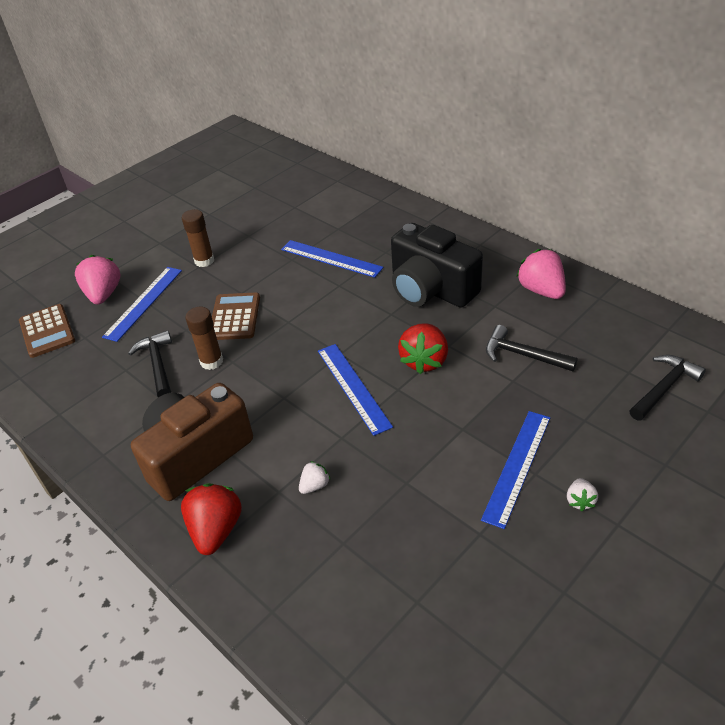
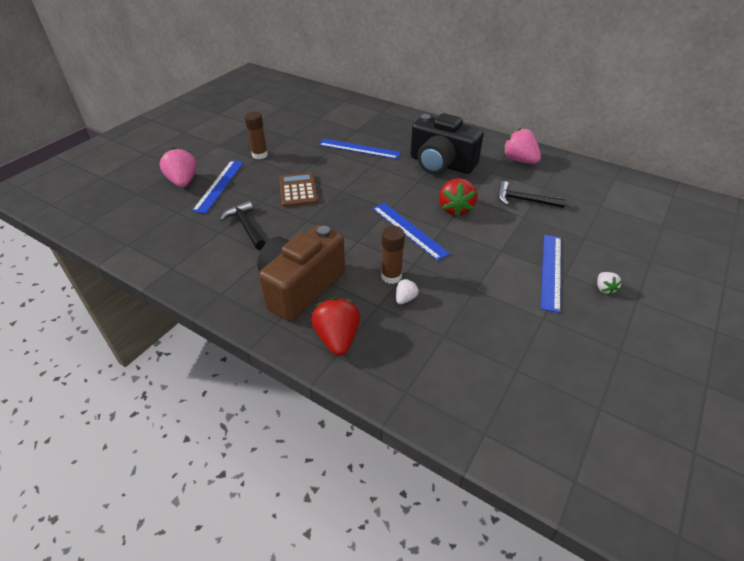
camera: 15 degrees left, 0 degrees up
brown calculator [19,304,75,358] -> none
brown glue stick [186,307,223,370] -> brown glue stick moved to [381,226,405,284]
black hammer [629,355,706,421] -> none

